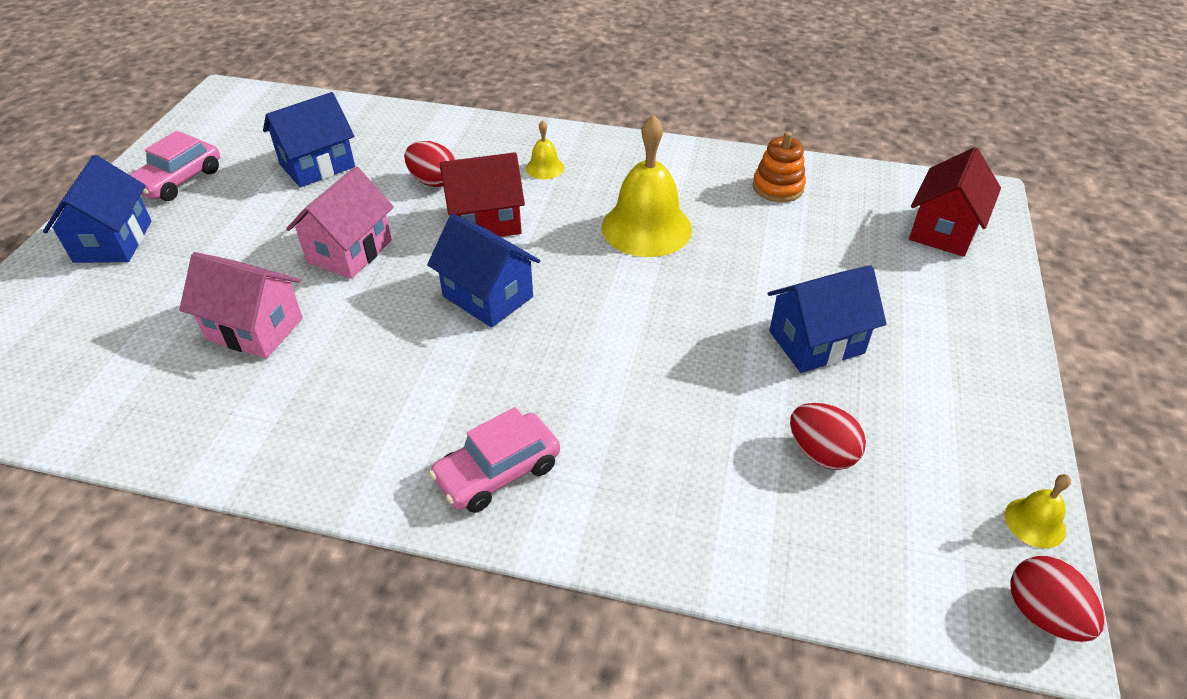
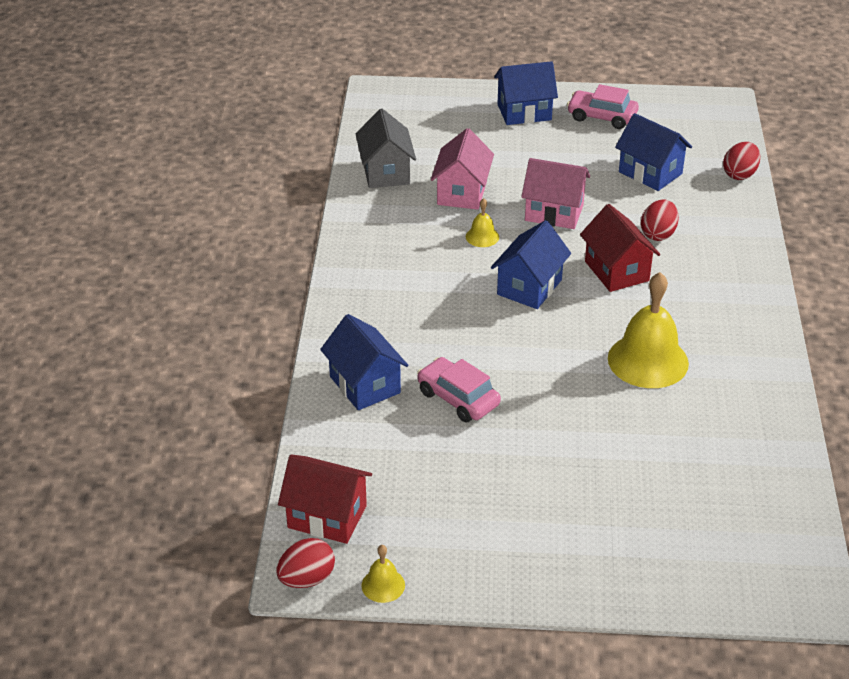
camera: 80 degrees right, 5 degrees down
pink car [429,407,560,513] -> pink car moved to [417,357,501,422]
yellow bell [526,120,564,179] -> yellow bell moved to [466,198,499,247]
orange stacking toy [753,132,806,202] -> none
blue house [767,265,886,373] -> blue house moved to [320,314,408,410]
red egg [790,403,866,470] -> red egg moved to [723,142,760,180]
red house [909,147,1001,257] -> red house moved to [278,454,372,544]
none -> grey house [356,109,416,188]

